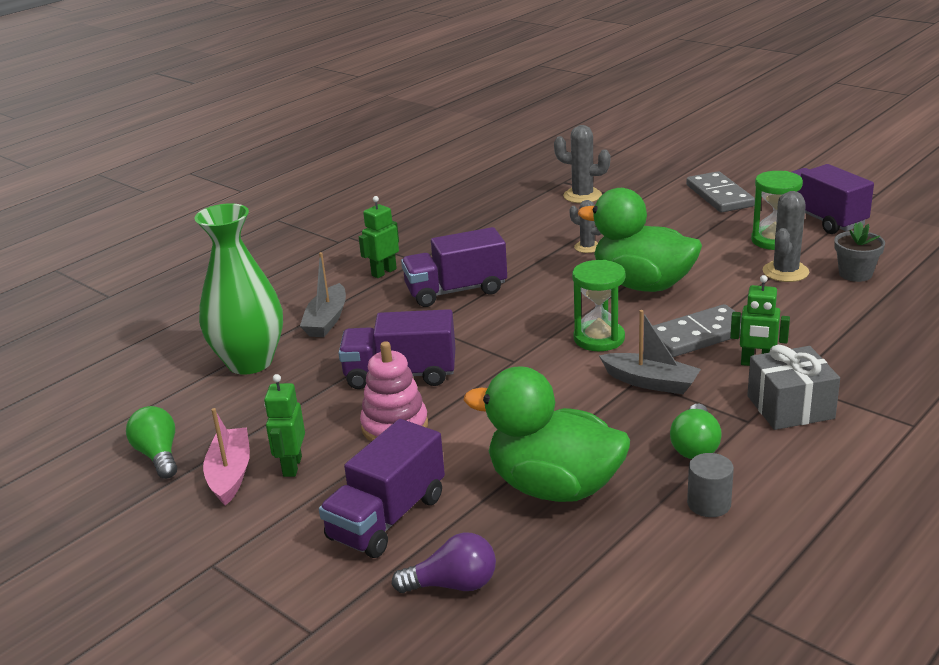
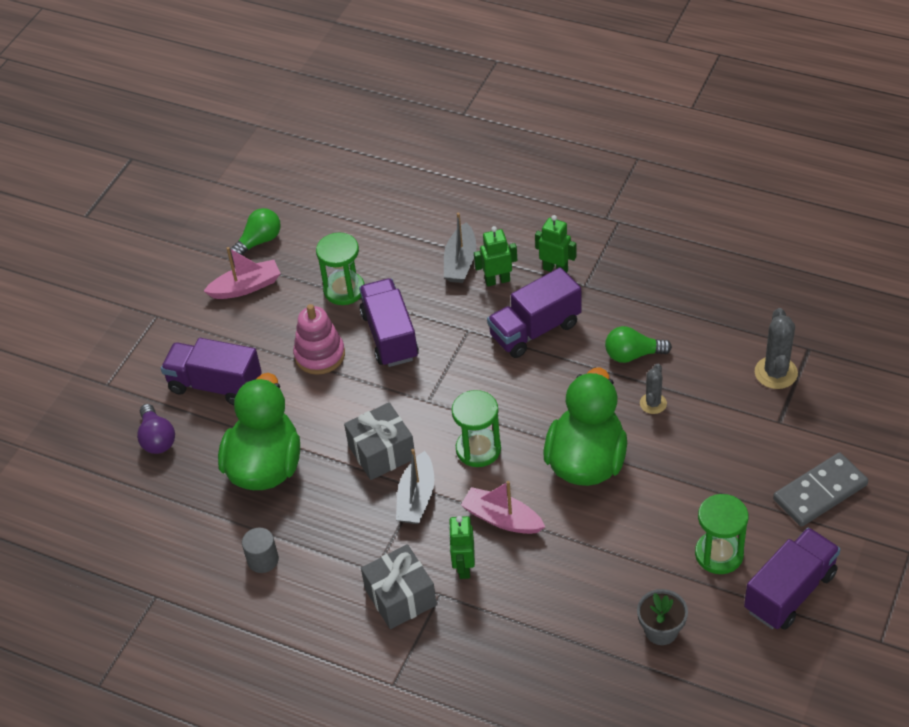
camera: 75 degrees right, 20 degrees up
green vase [194,203,283,375] -> none
green robot [264,374,305,477] -> green robot moved to [474,226,517,287]
grey boat [300,252,346,337] -> grey boat turned 75 degrees counterclockwise [444,213,476,283]
purple truck [401,227,507,307] -> purple truck turned 90 degrees counterclockwise [487,267,582,358]
grey domino [653,304,742,357] -> pink boat [461,481,545,534]
green light bulb [670,403,722,459] -> green light bulb moved to [605,326,672,363]
grey cactus [762,191,809,282] -> none
none -> green hourglass [316,233,365,305]
none -> grey gift [344,402,415,480]

